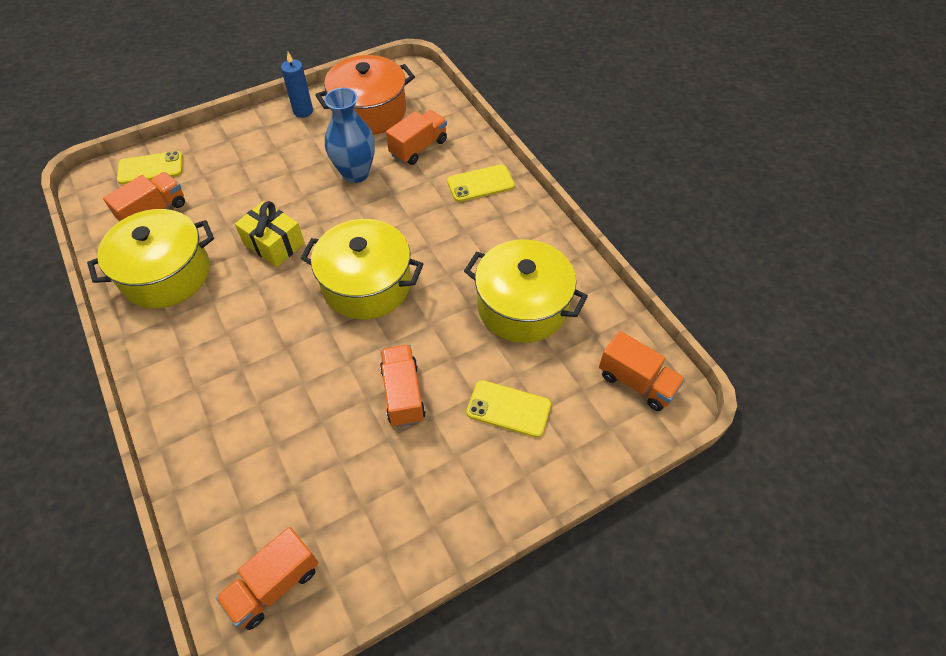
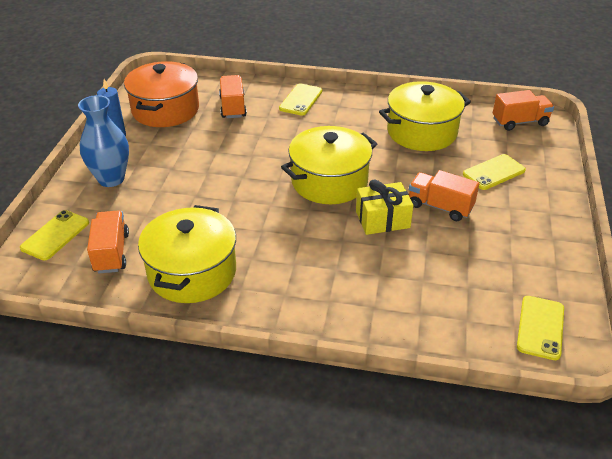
camera: 50 degrees left, 15 degrees down
orange truck [215,527,318,630] -> yellow phone [517,296,564,360]
yellow gift [235,201,305,267] -> yellow gift moved to [356,180,413,235]
blue vase [324,88,375,183] -> blue vase moved to [78,95,129,187]

